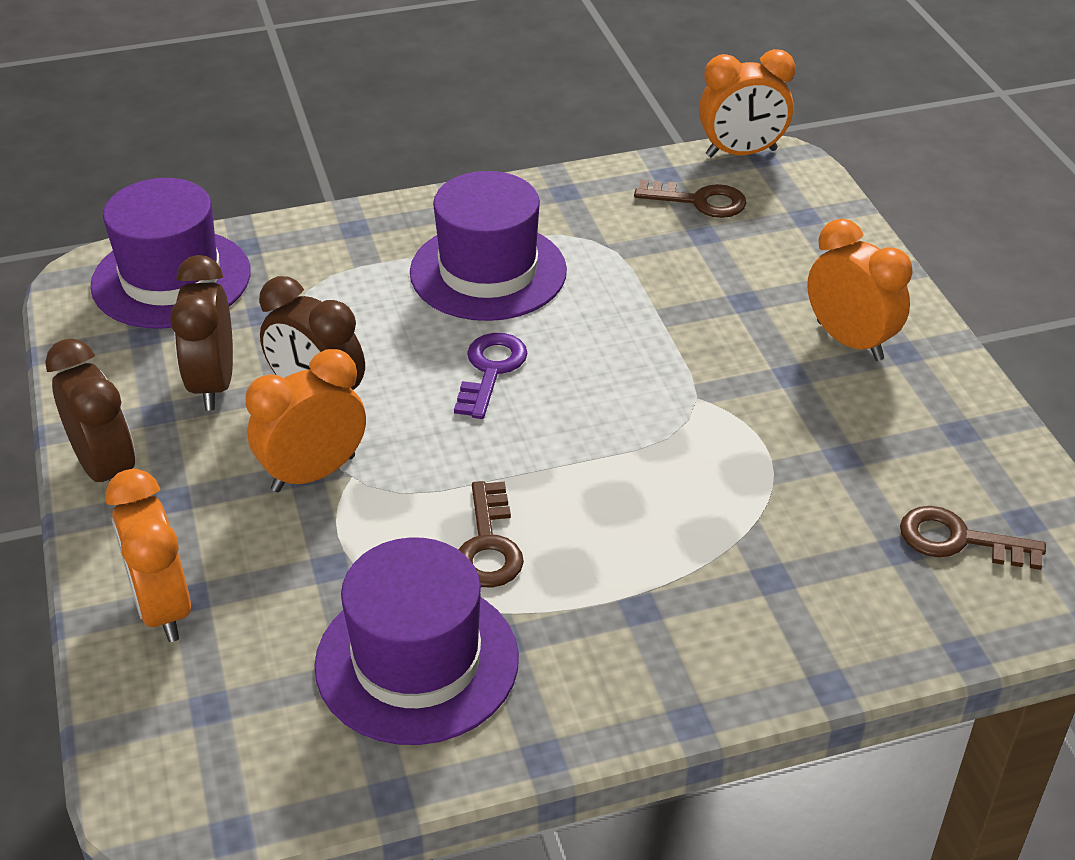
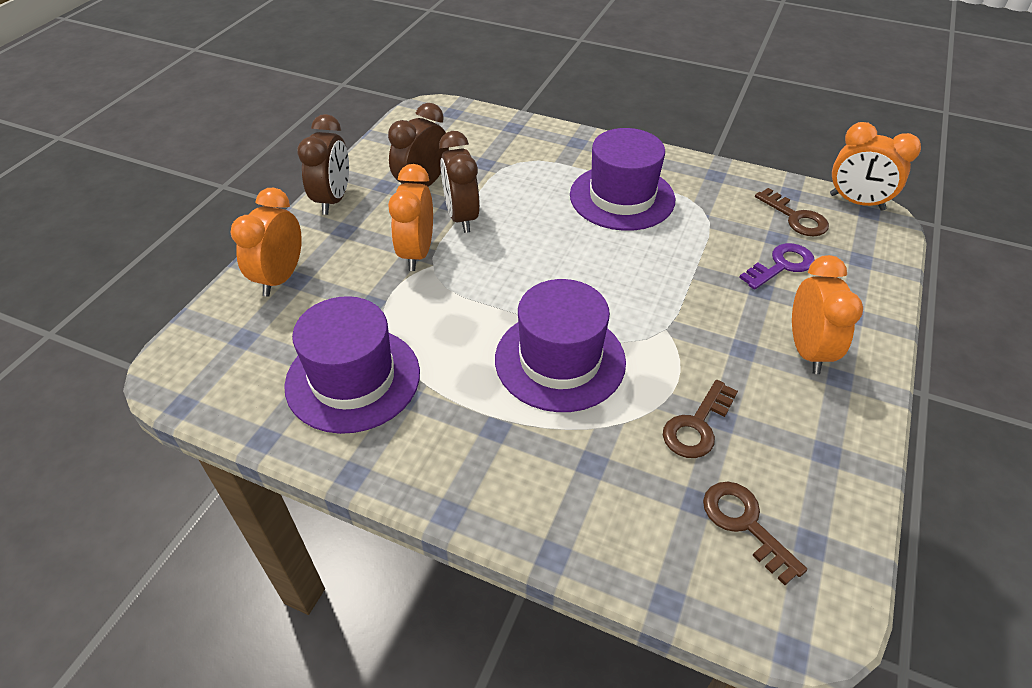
camera: 40 degrees right, 5 degrees up
purple hat [90,178,251,329] -> purple hat moved to [495,279,626,412]
orange clock [246,349,366,492] -> orange clock turned 90 degrees counterclockwise [388,164,433,271]
purple key [454,333,528,419] -> purple key moved to [739,243,814,290]
brown key [458,481,524,588] -> brown key moved to [663,380,738,458]

